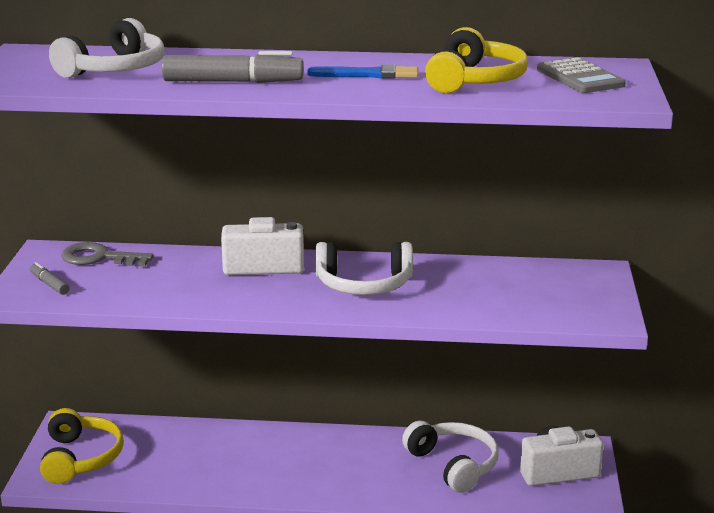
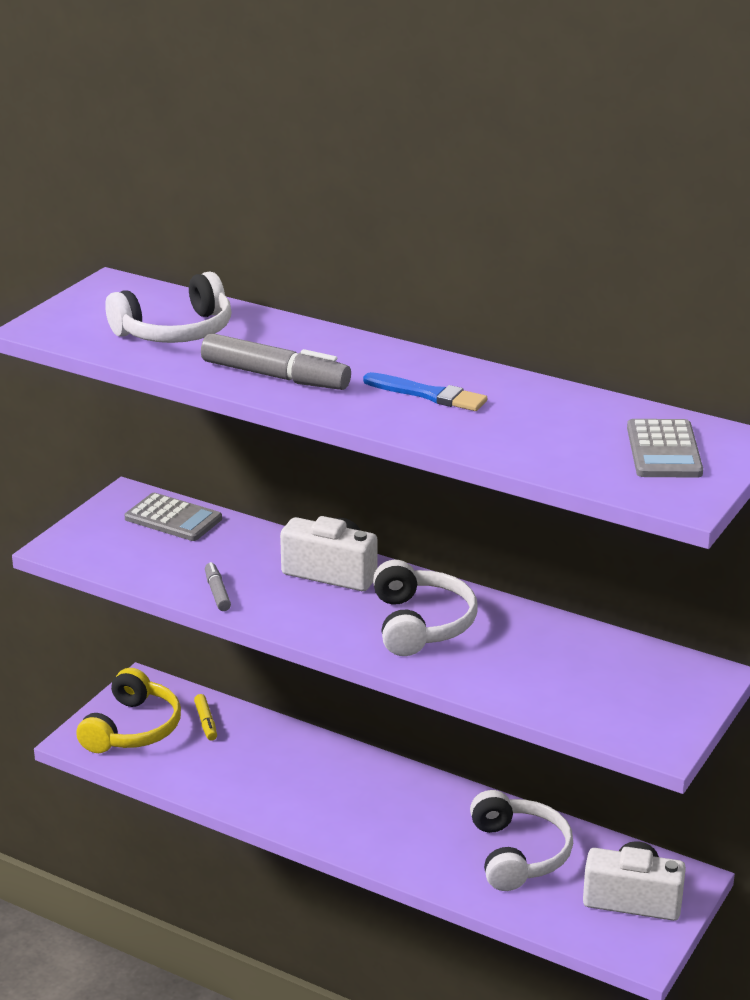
camera: 25 degrees right, 5 degrees up
grey marker [30,262,69,295] -> grey marker moved to [205,562,231,611]
grey key [61,242,154,267] -> grey calculator [125,493,222,541]
white headphones [315,242,413,295] -> white headphones turned 120 degrees counterclockwise [373,560,478,656]
yellow headphones [425,27,528,93] -> none
none -> yellow marker [194,694,217,741]

